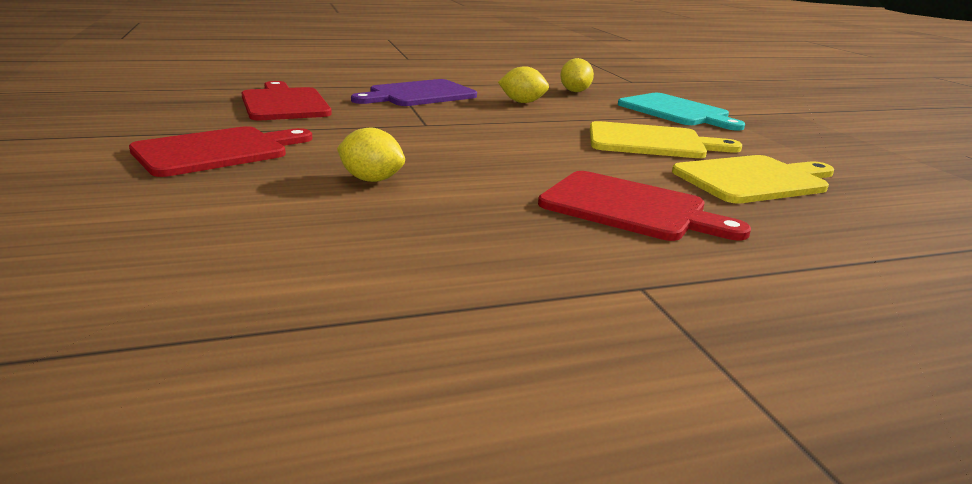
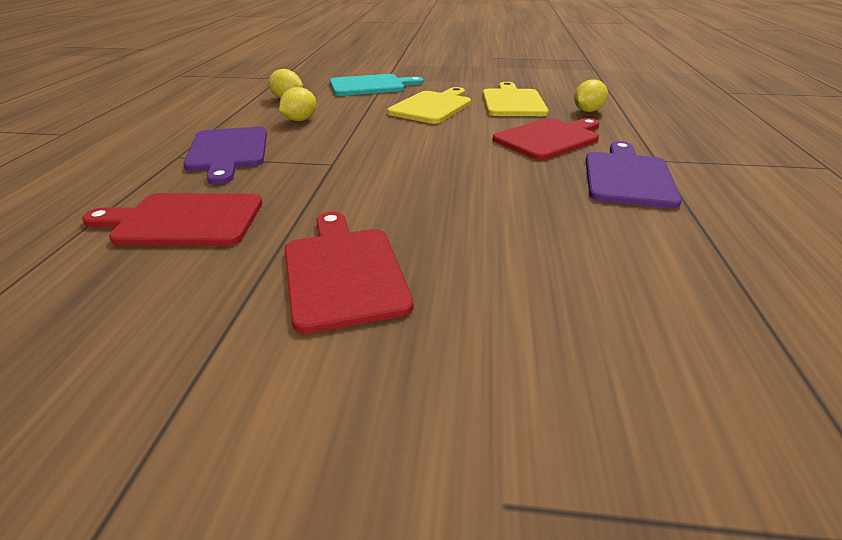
camera: 65 degrees left, 10 degrees up
yellow lemon [337,127,405,182] -> yellow lemon moved to [574,79,608,112]
none -> purple cutting board [586,141,682,208]

